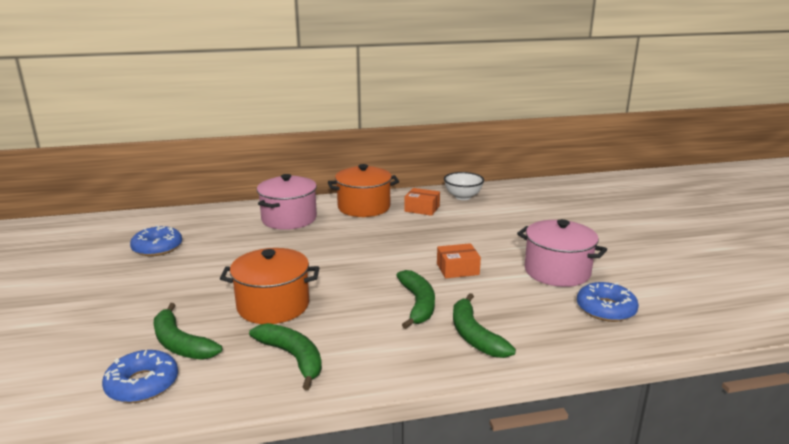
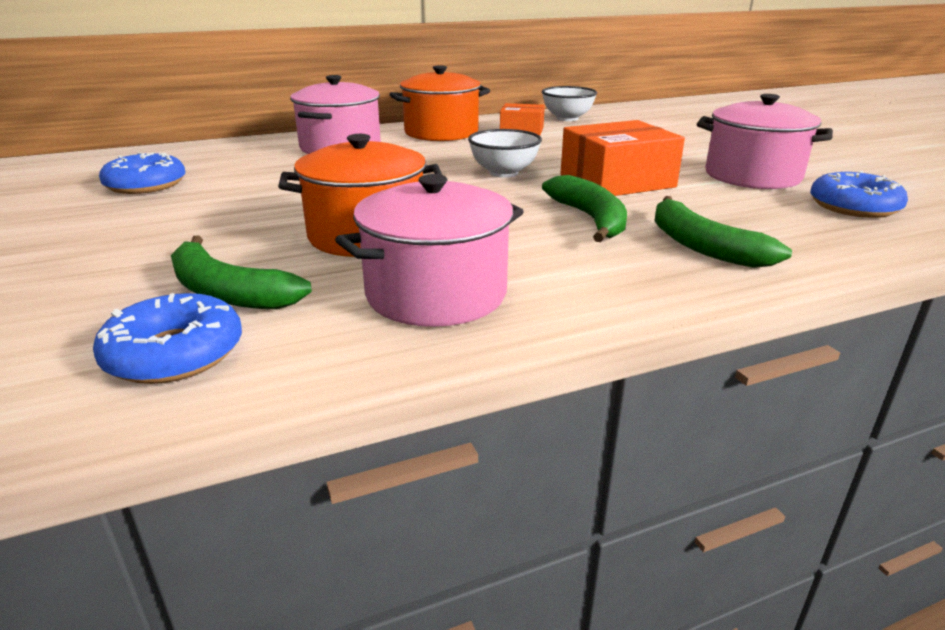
camera: 10 degrees left, 5 degrees up
green banana [249,323,322,390] -> pink pot [335,174,524,327]
orange box [437,243,481,278] -> orange box [561,120,685,196], size x1.69
none -> white bowl [468,129,542,178]

